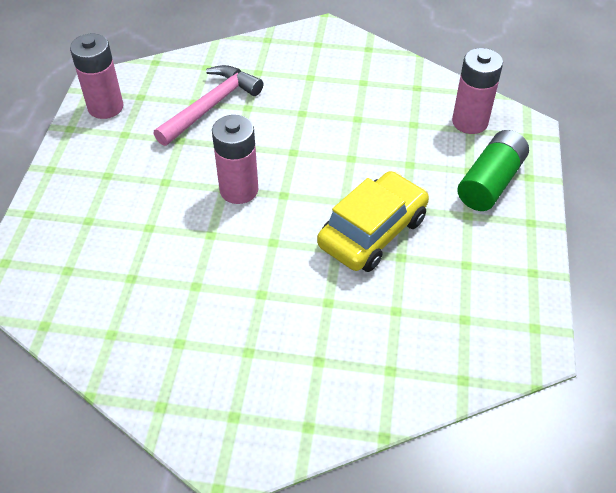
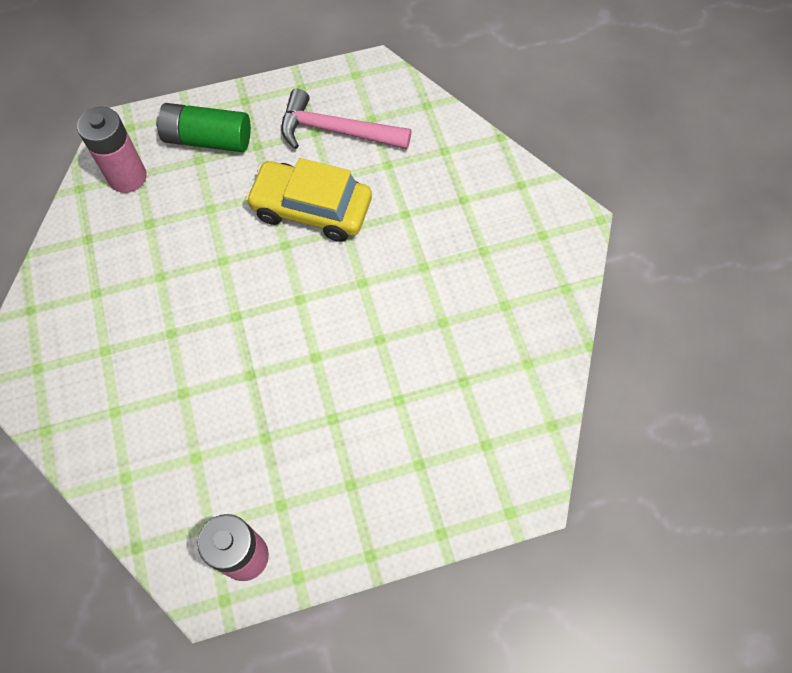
camera: 115 degrees left, 15 degrees up
pink hammer [153,65,263,146] -> pink hammer moved to [281,89,411,149]
pink battery [212,115,258,204] -> none

